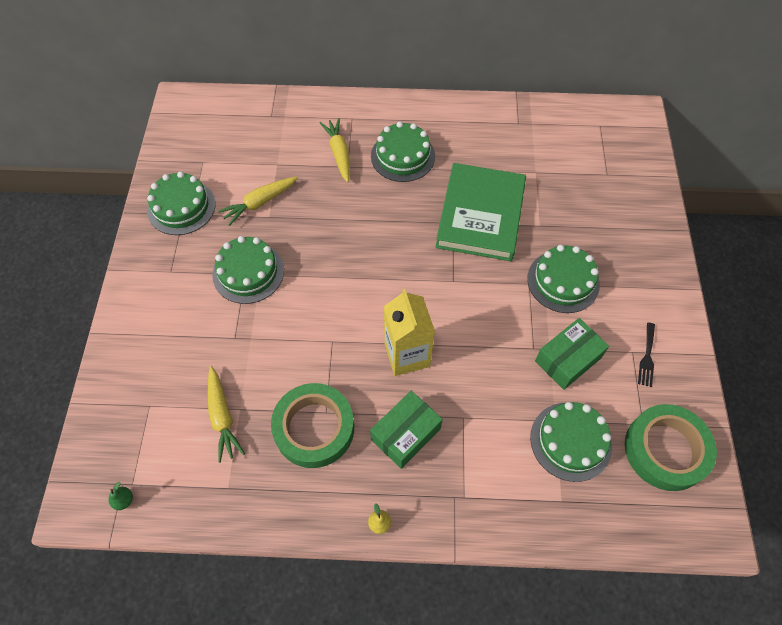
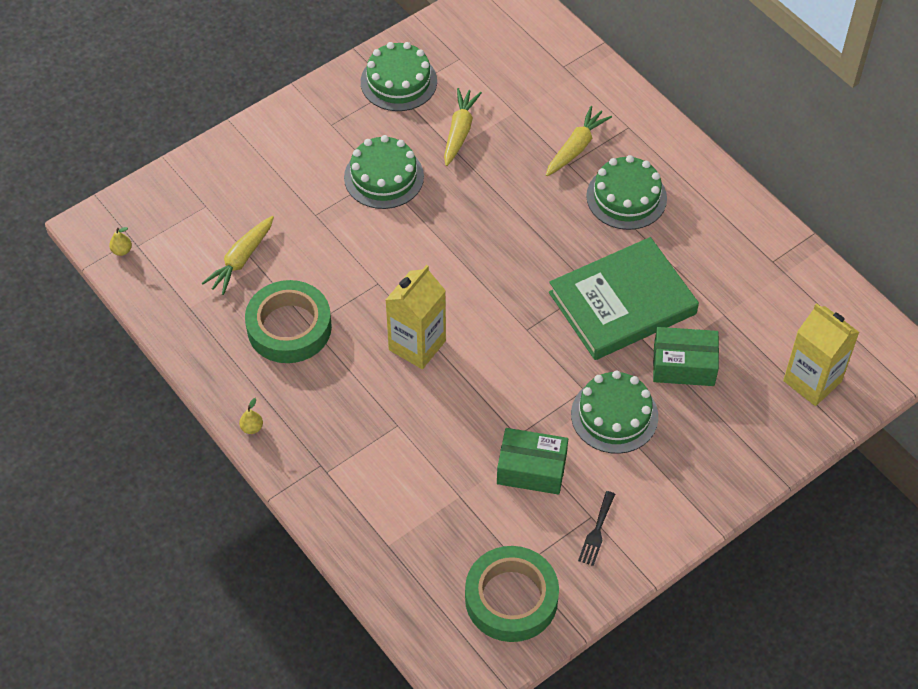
camera: 50 degrees right, 5 degrees down
green pear [109,482,133,510] -> yellow pear [109,227,132,256]
yellow carrot [218,177,298,226] -> yellow carrot turned 90 degrees clockwise [444,88,482,166]
green box [370,391,443,469] -> green box moved to [653,327,719,386]
green cake [530,402,612,482] -> none
black fork [638,323,655,387] -> black fork turned 45 degrees counterclockwise [578,491,615,566]
none -> yellow carton [783,303,859,406]

